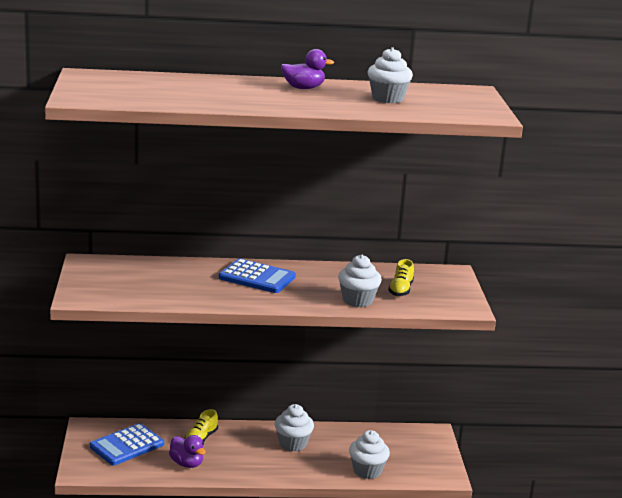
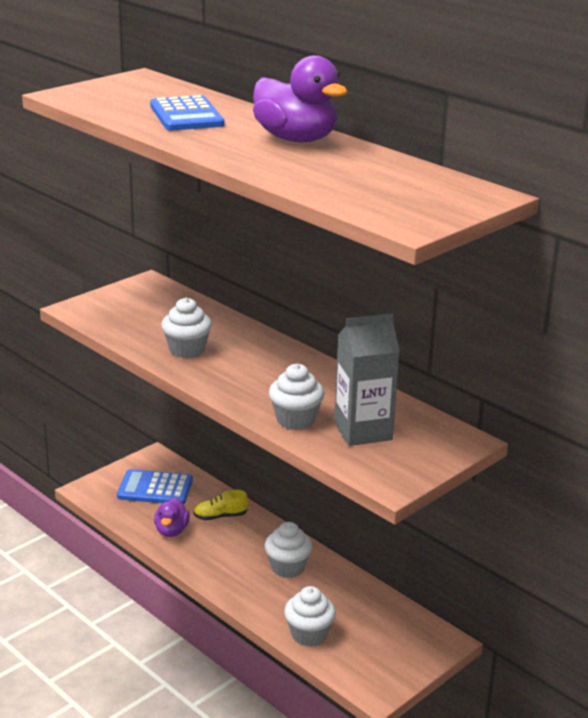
camera: 50 degrees right, 5 degrees up
blue calculator [219,259,296,293] -> blue calculator moved to [150,95,224,131]
purple duck [281,49,334,89] -> purple duck [253,55,348,142], size x1.73
white cupcake [368,47,413,103] -> white cupcake moved to [161,297,212,358]
yellow shoe [388,259,414,296] -> grey carton [334,313,400,446]

